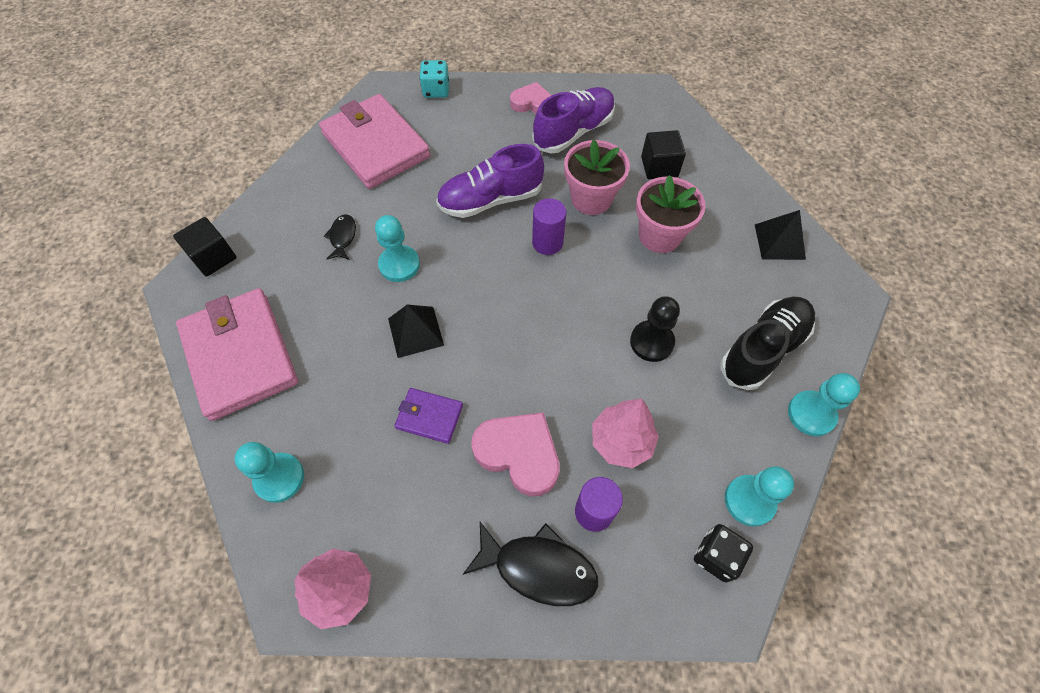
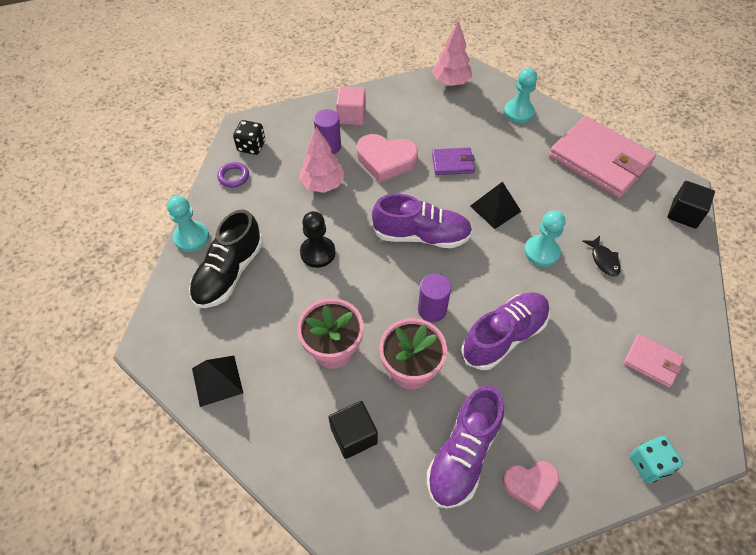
camera: 160 degrees right, 5 degrees down
pink wallet [319,94,430,189] -> pink wallet [624,334,684,388], size x0.47
black fish [462,522,598,606] -> pink cube [336,87,366,125]
turquoise pawn [725,467,794,526] -> purple ring [217,162,249,188]
none -> purple shoe [372,194,472,248]

